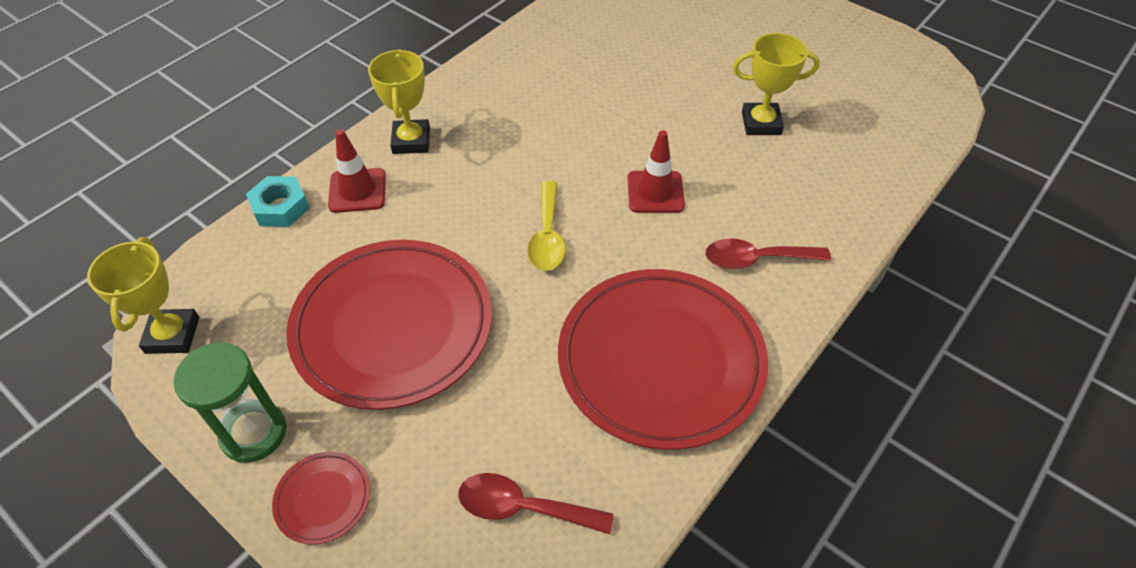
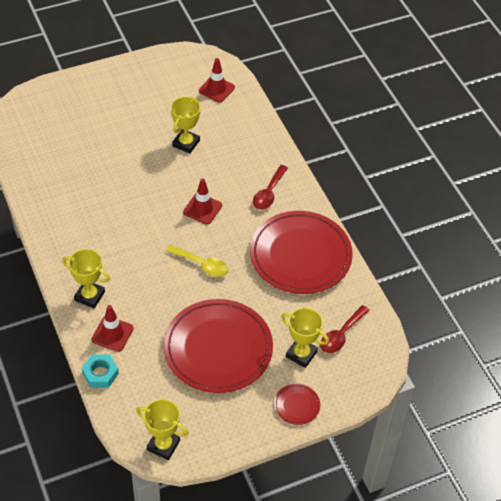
camera: 65 degrees left, 0 degrees up
green hourglass [173,342,287,463] -> none
none -> red traffic cone [199,58,235,103]
none -> yellow trophy [281,308,329,368]

